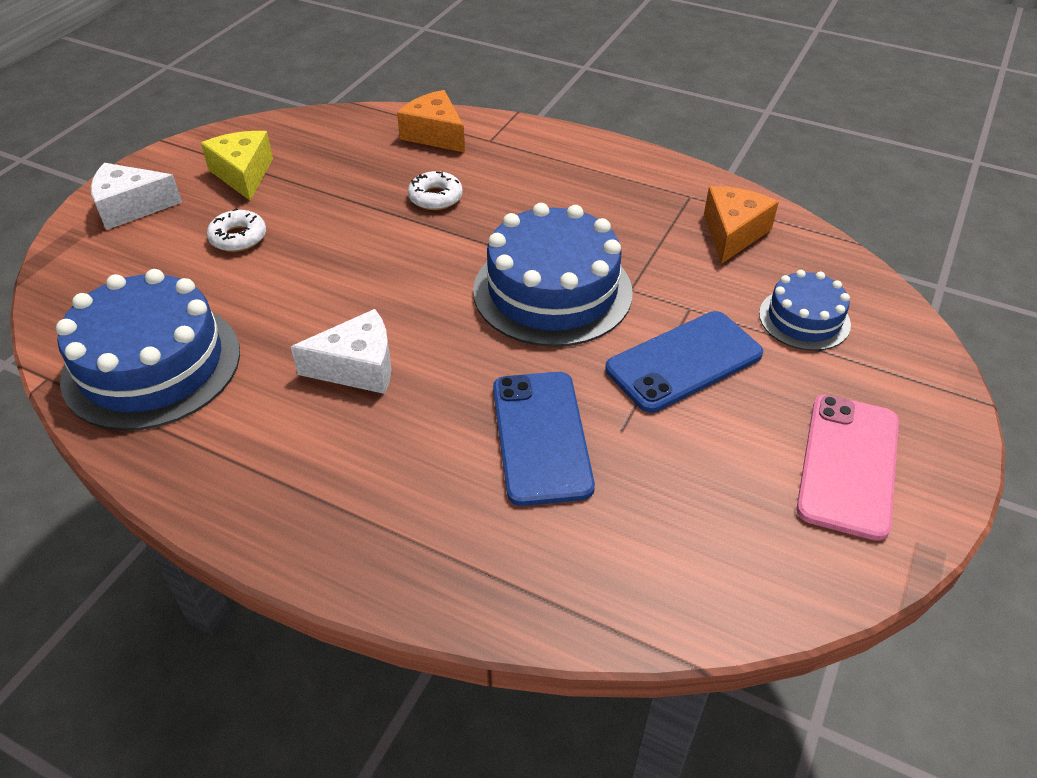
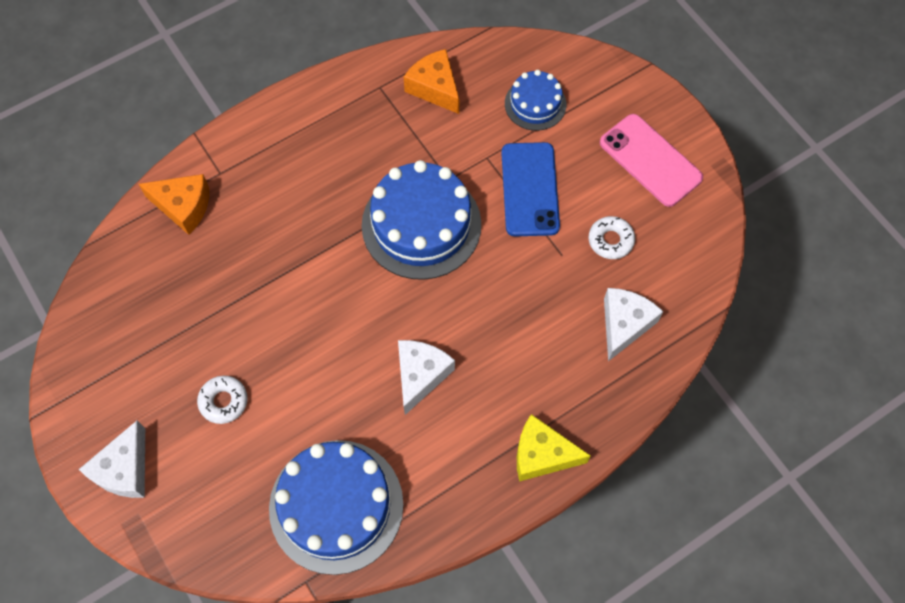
camera: 60 degrees left, 20 degrees up
yellow cheese [201,131,273,201] -> yellow cheese moved to [517,414,591,482]
orange cheese [397,90,465,153] -> orange cheese turned 150 degrees counterclockwise [139,174,209,235]
white donut [408,171,463,210] -> white donut moved to [589,216,635,259]
blue phone [493,372,595,506] -> none
none -> white cheese [604,288,663,361]

